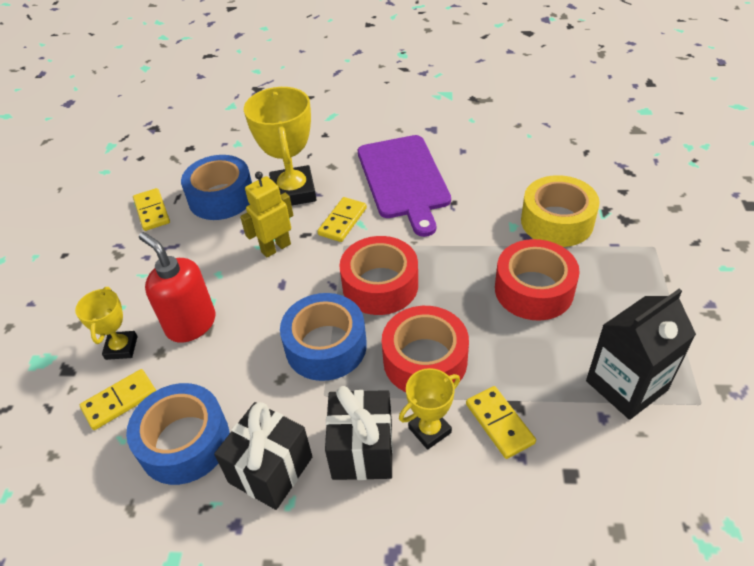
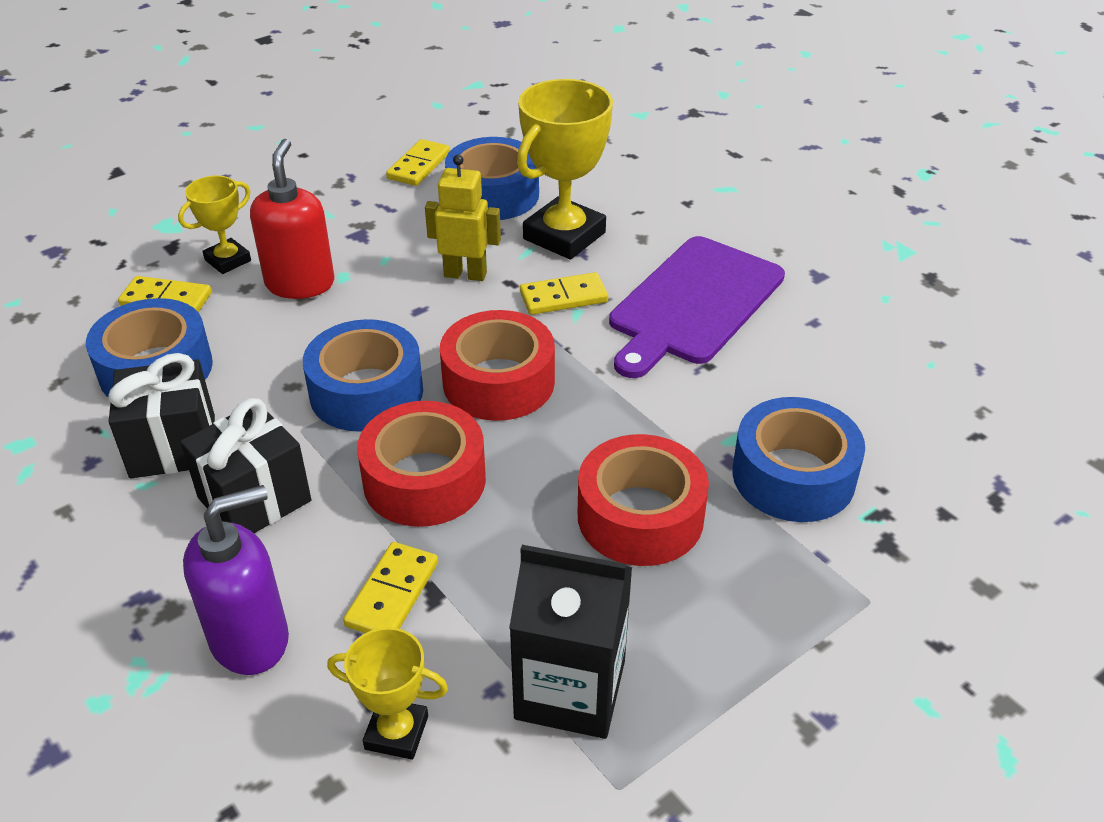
camera: 45 degrees right, 5 degrees down
yellow trophy [399,368,460,450] -> yellow trophy moved to [327,627,448,760]
yellow tape [521,175,600,247] -> blue tape [732,397,865,522]
none -> purple soap dispenser [183,485,289,675]

